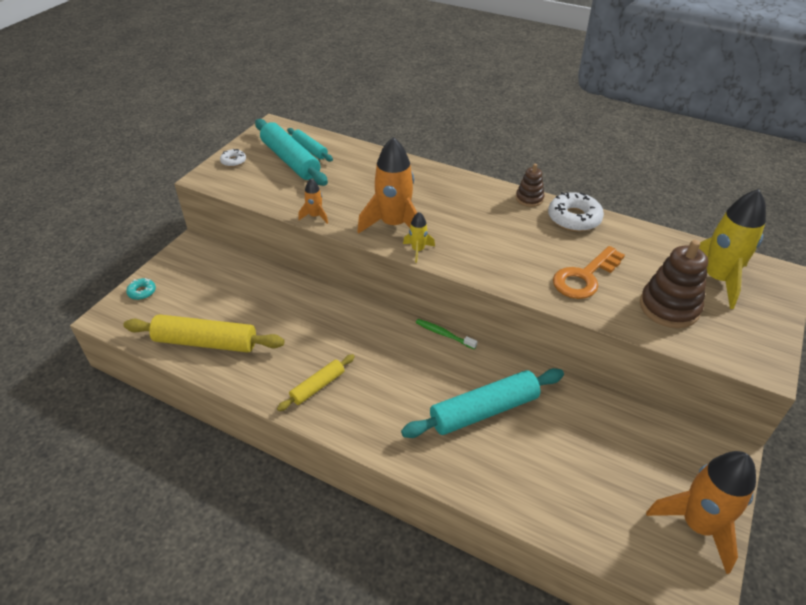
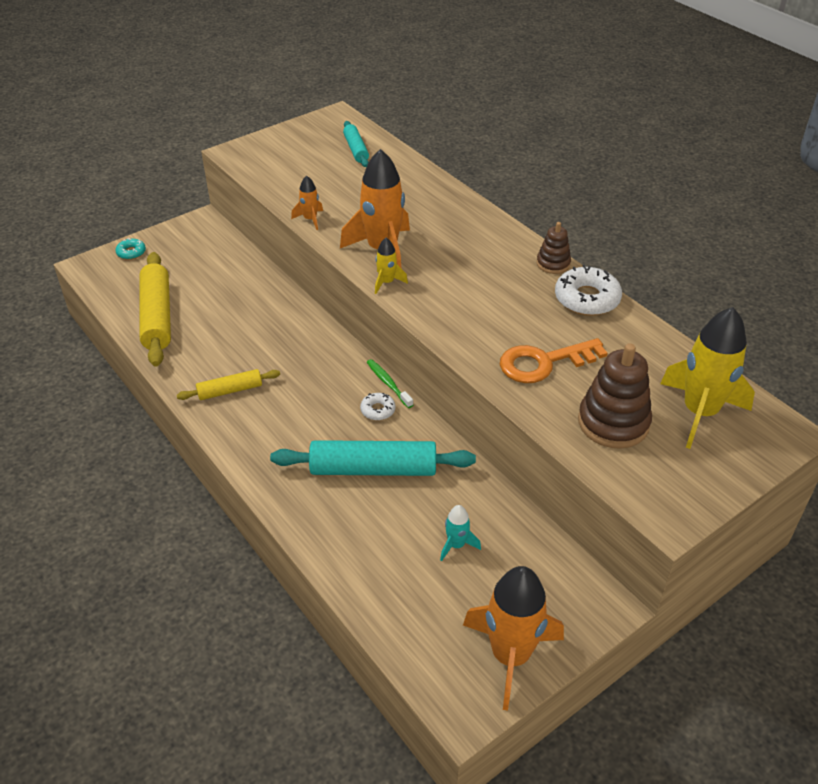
camera: 25 degrees right, 0 degrees up
yellow rolling pin [123,314,284,353] -> yellow rolling pin turned 45 degrees clockwise [140,252,171,366]
white donut [220,149,246,167] -> white donut moved to [360,393,395,420]
turquoise rolling pin [255,119,328,186] -> none
none -> turquoise rocket [440,505,481,561]

